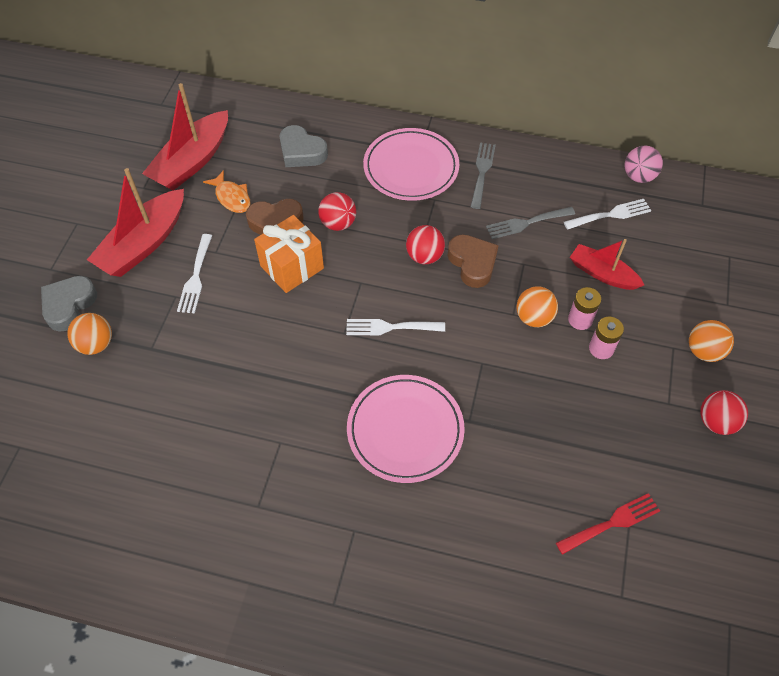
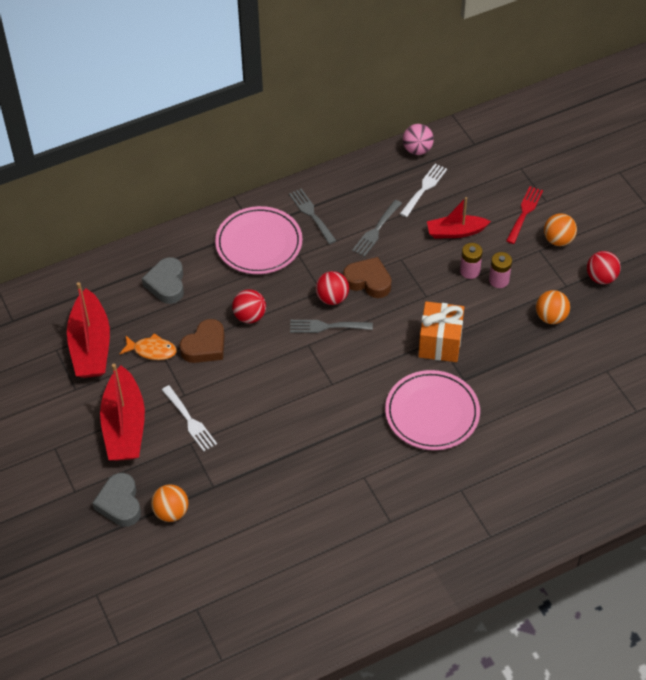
camera: 40 degrees left, 5 degrees down
orange gift [254,215,324,293] -> orange gift moved to [418,301,464,362]
grey heart [280,125,328,167] -> grey heart turned 90 degrees clockwise [142,257,184,304]
white fork [346,319,445,335] -> none
orange ball [517,286,558,327] -> orange ball moved to [536,290,570,324]
red fork [556,493,660,555] -> red fork moved to [506,186,543,244]
none -> grey fork [290,320,373,333]

